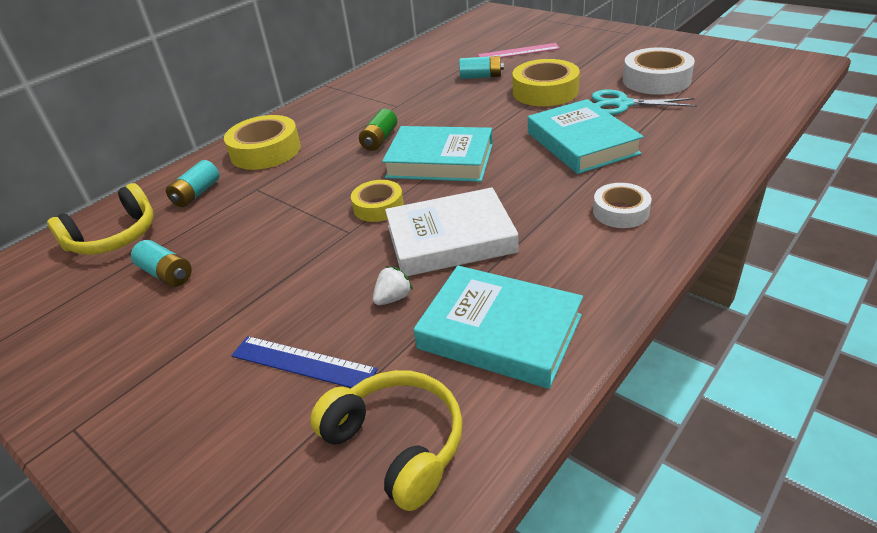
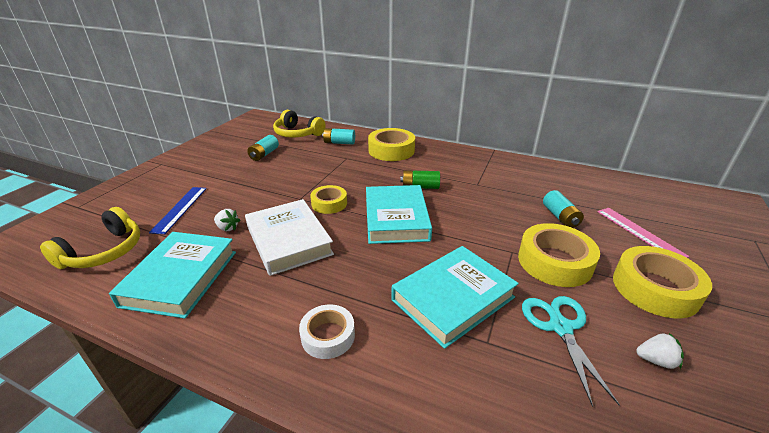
camera: 70 degrees right, 5 degrees down
white tape [623,47,695,95] -> white strawberry [636,333,684,369]
none -> yellow tape [613,246,712,318]

